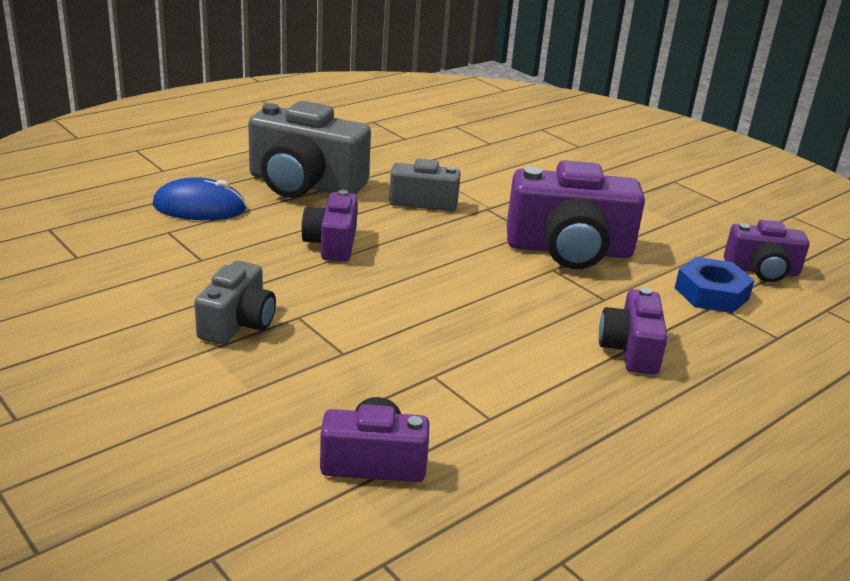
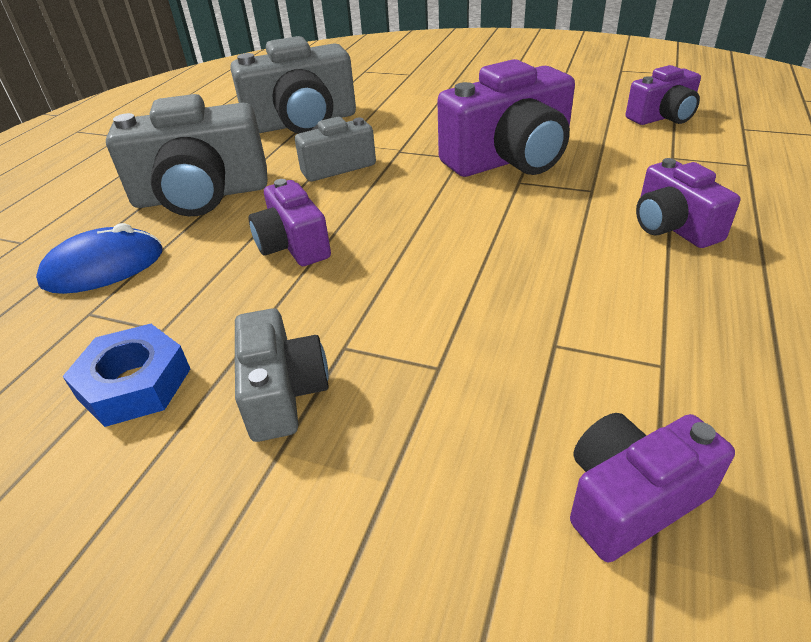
camera: 25 degrees left, 10 degrees up
blue nut [675,257,755,313] -> blue nut moved to [62,324,190,427]
none -> grey camera [231,36,356,134]

